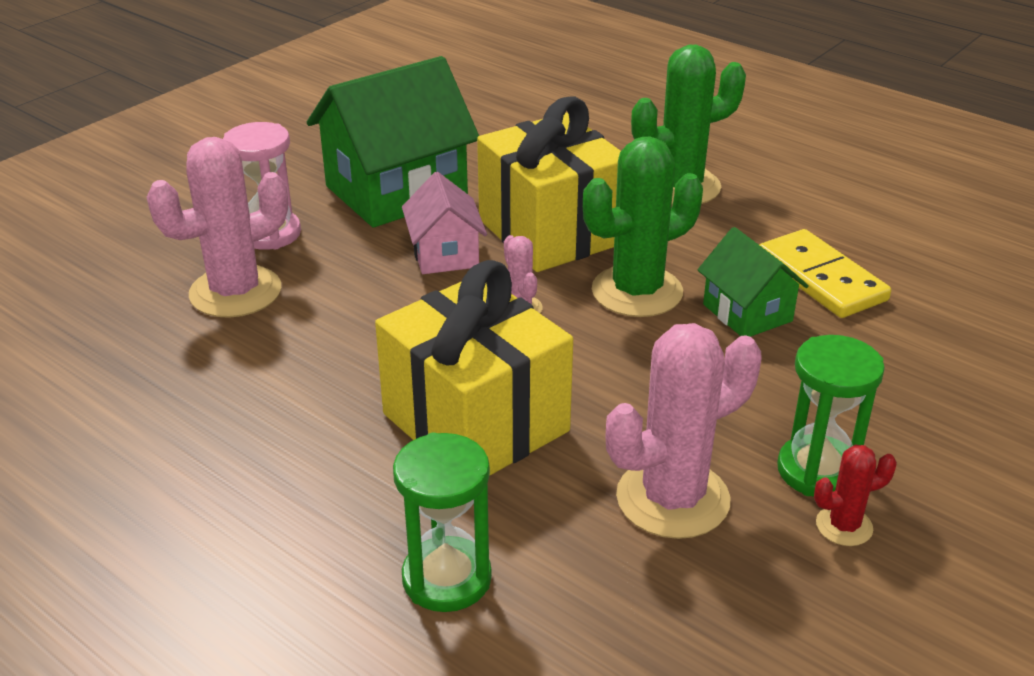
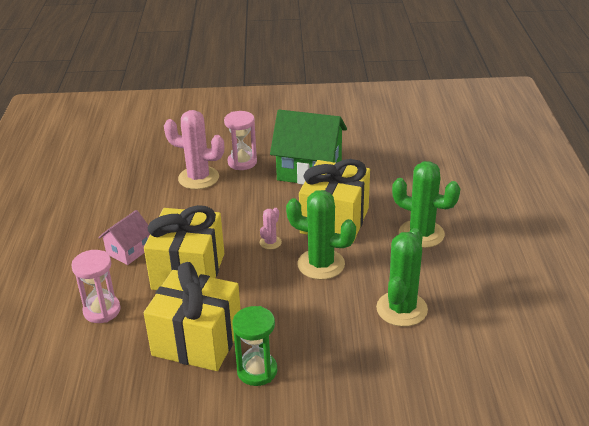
camera: 50 degrees right, 0 degrees up
green hourglass [393,432,492,612] -> pink hourglass [71,250,121,323]
pink house [402,172,487,274] -> pink house moved to [98,210,150,265]
pink cactus [605,323,762,539] -> yellow gift [144,262,241,371]
green house [698,227,809,337] -> none
yellow domino [759,229,891,318] -> green cactus [376,228,428,327]
red cactus [814,445,897,546] -> none

